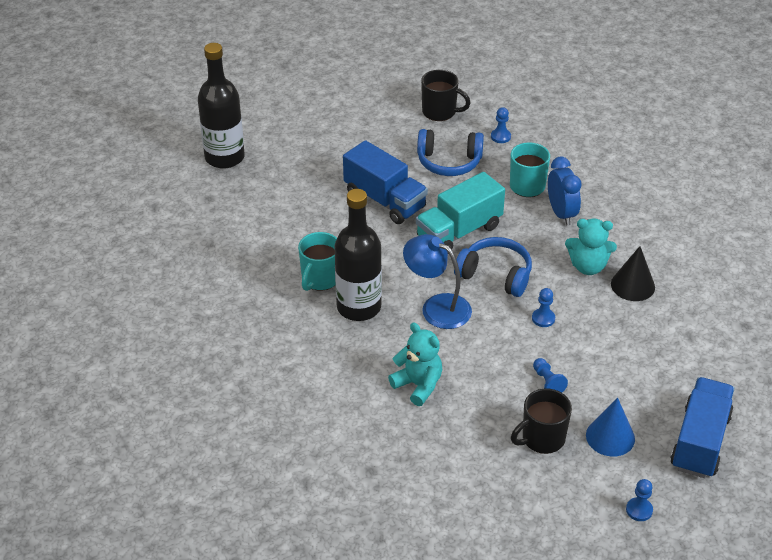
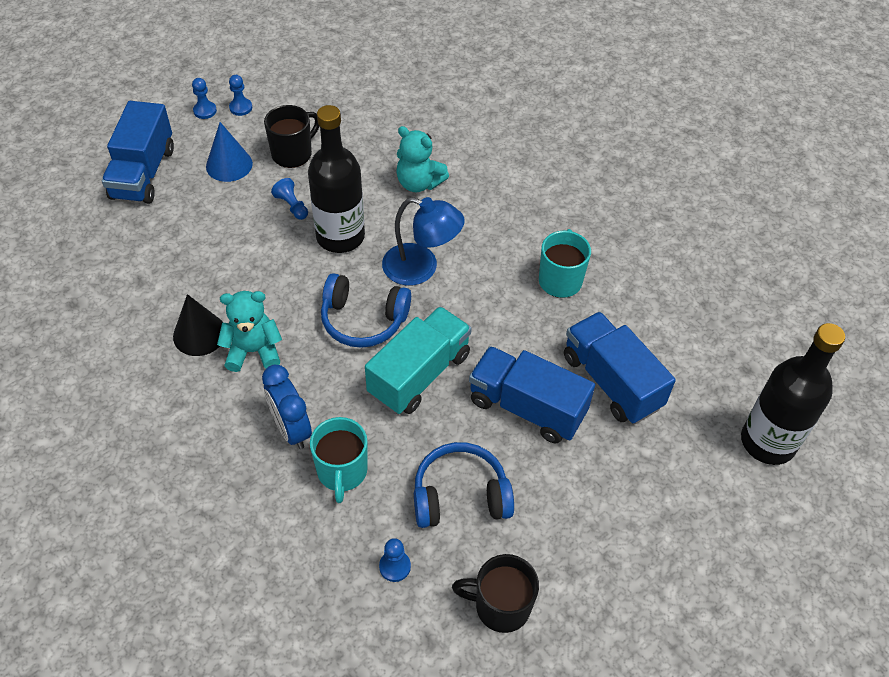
camera: 165 degrees right, 10 degrees up
black bottle [335,189,382,321] -> black bottle moved to [308,105,365,253]
blue pawn [532,288,555,327] -> blue pawn moved to [229,75,252,116]
none -> blue truck [564,312,676,424]

